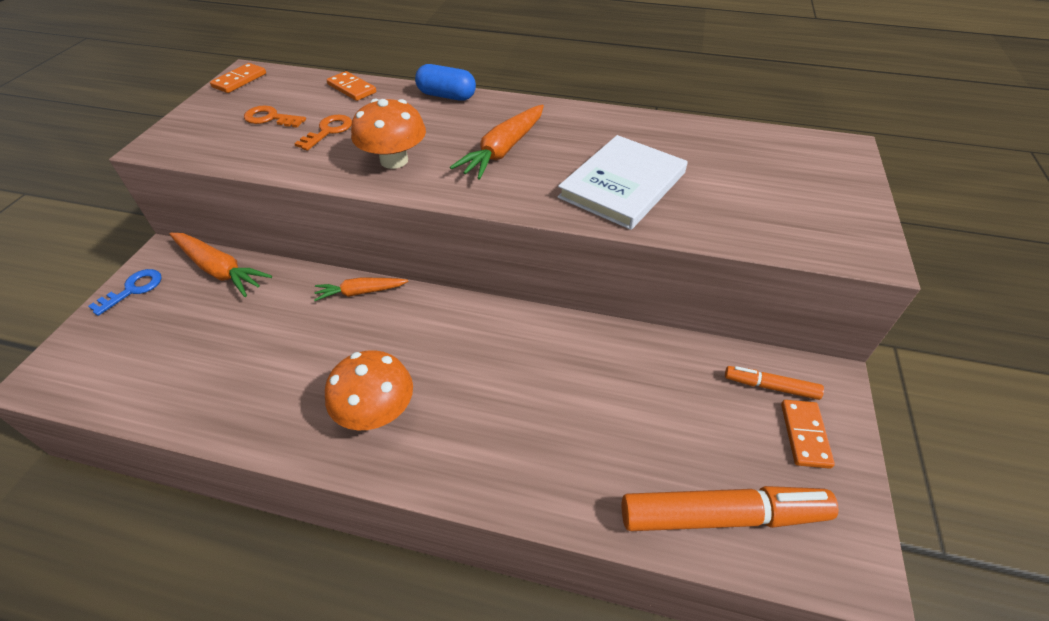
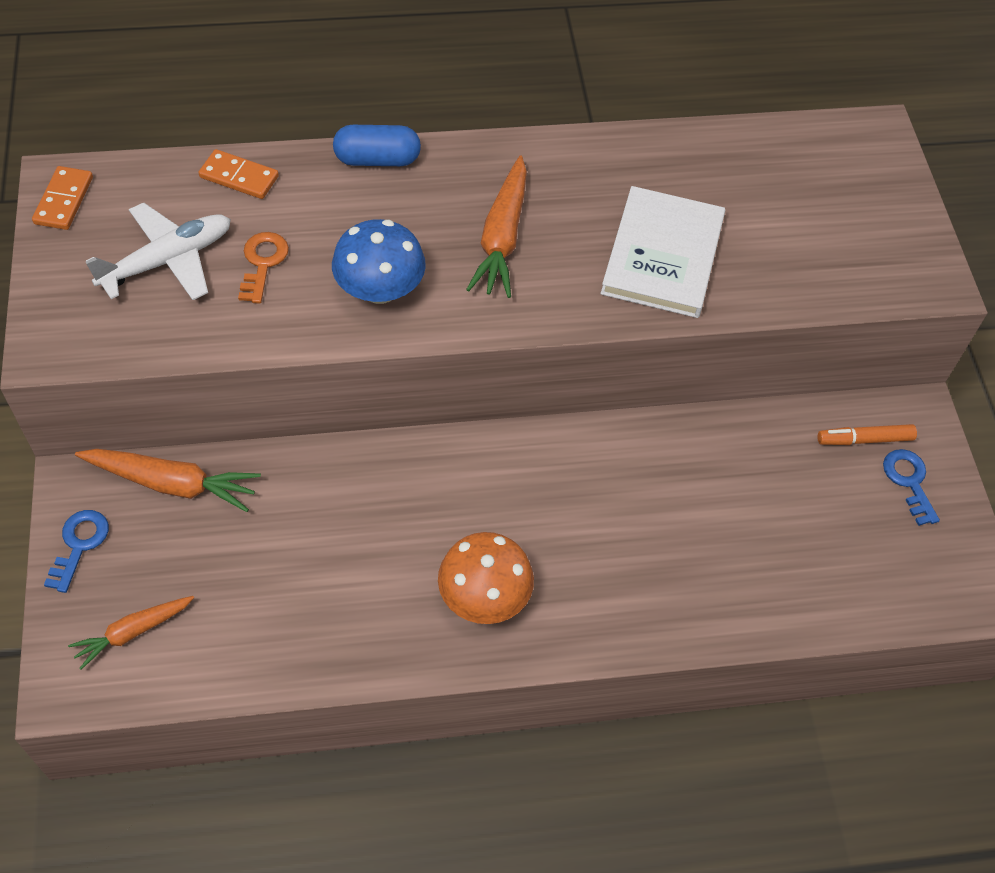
camera: 25 degrees left, 10 degrees up
orange key [244,105,306,127] -> white plane [86,203,231,300]
orange carrot [314,278,409,301] -> orange carrot moved to [68,596,194,670]
orange mushroom [351,98,426,169] -> blue mushroom [332,219,426,304]
orange marker [622,486,839,531] -> none
orange domino [781,400,835,469] -> blue key [883,449,940,526]

